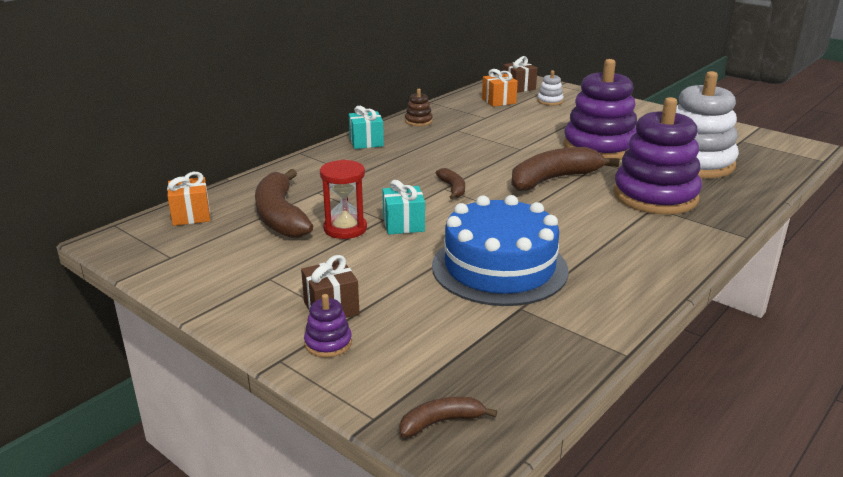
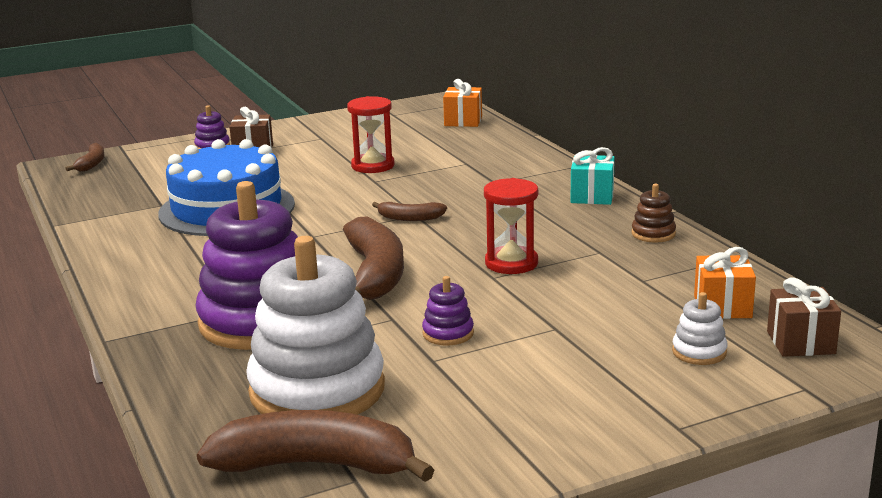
camera: 115 degrees right, 5 degrees down
brown banana [255,169,313,238] -> brown banana moved to [197,410,435,482]
turquoise gift [382,180,425,235] -> none
purple stacking toy [563,59,637,160] -> purple stacking toy [422,276,474,346], size x0.41
none -> red hourglass [484,178,538,274]

